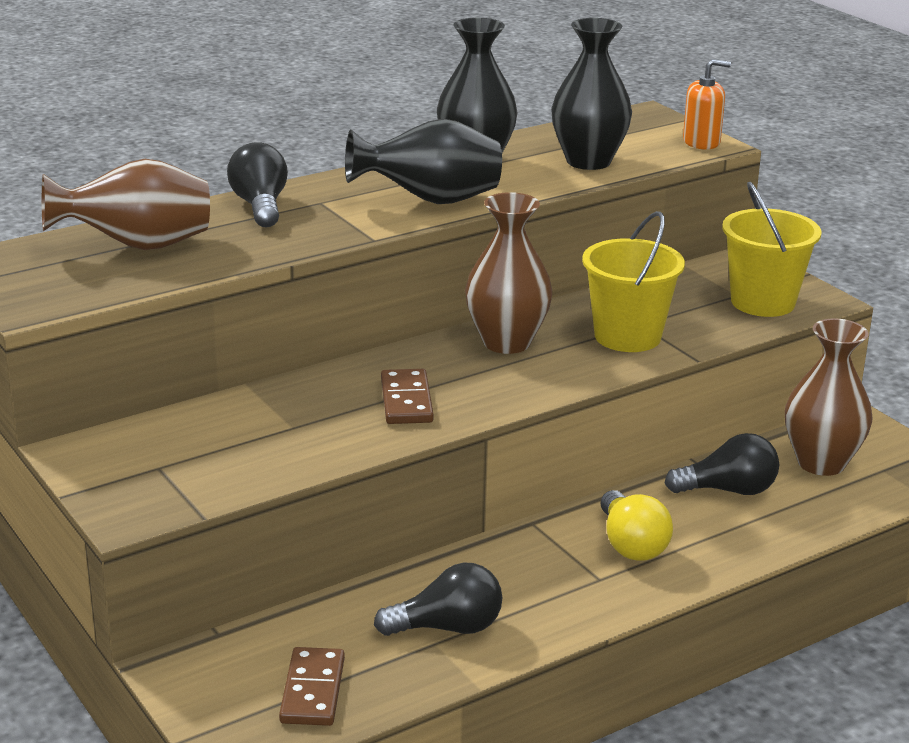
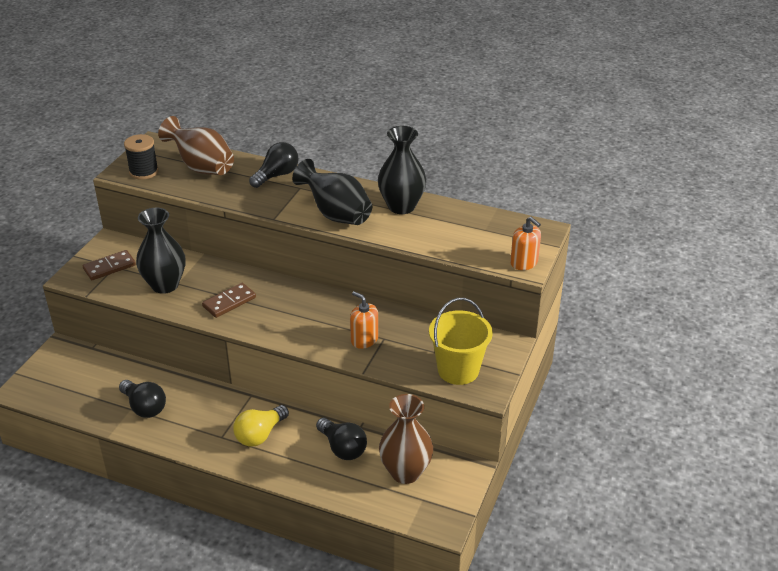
camera: 55 degrees right, 10 degrees up
brown domino [279,647,345,726] -> brown domino moved to [83,250,136,280]
brown vase [465,192,552,354] -> none
black vase [551,18,632,170] -> black vase moved to [136,208,185,294]
yellow bucket [582,211,685,352] -> orange soap dispenser [350,291,378,349]
none -> black spool [124,134,158,180]

